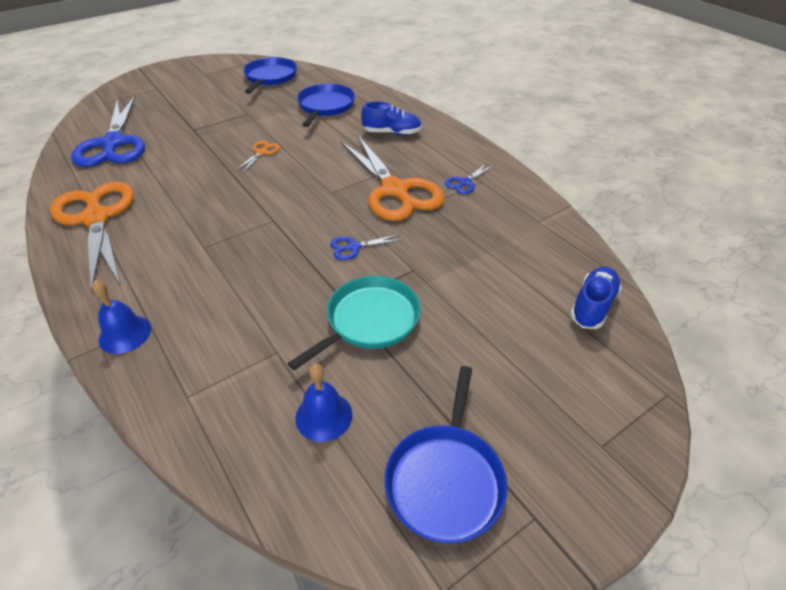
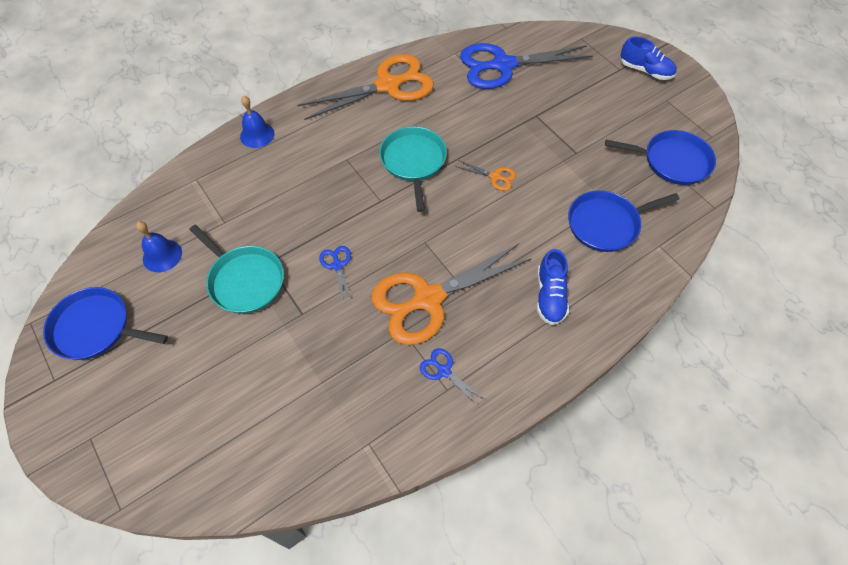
camera: 90 degrees right, 15 degrees up
blue pan [297,84,355,127] -> blue pan turned 150 degrees clockwise [568,190,679,252]
blue shoe [570,267,622,329] -> blue shoe moved to [620,36,677,80]
none -> turquoise pan [379,127,447,212]

